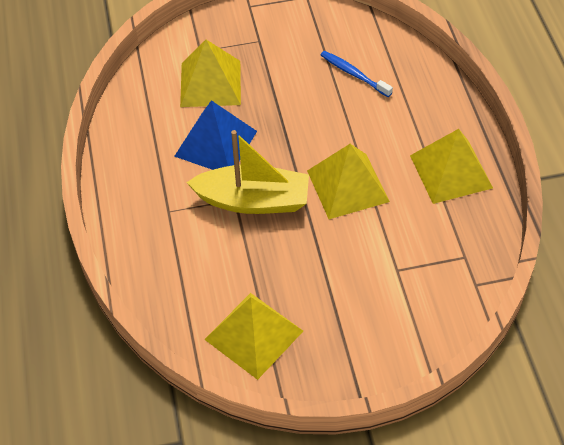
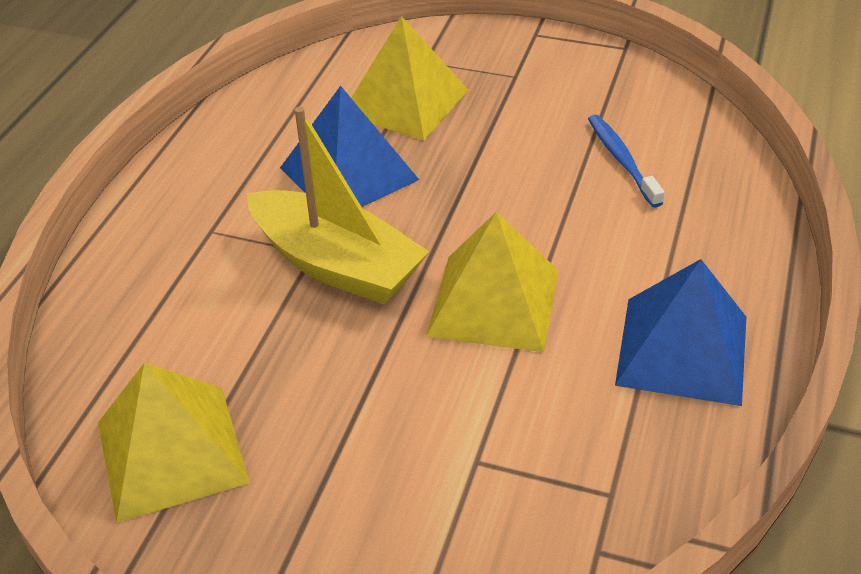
camera: 30 degrees right, 10 degrees down
yellow pyramid [410,129,493,204] -> blue pyramid [615,259,746,406]

